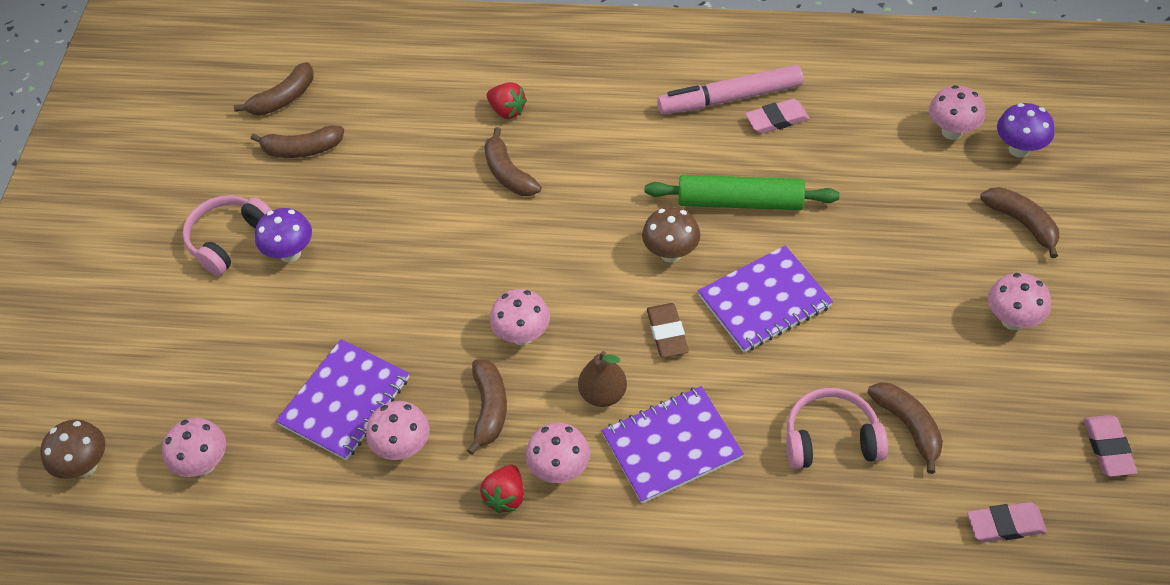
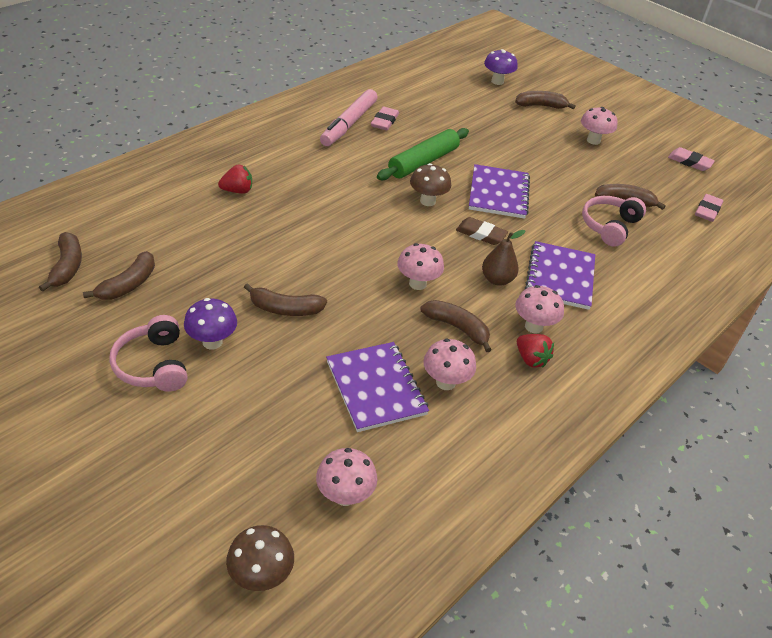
camera: 60 degrees left, 10 degrees down
brown banana [484,127,541,196] -> brown banana moved to [244,283,327,316]
pink mushroom [929,85,985,140] -> none

